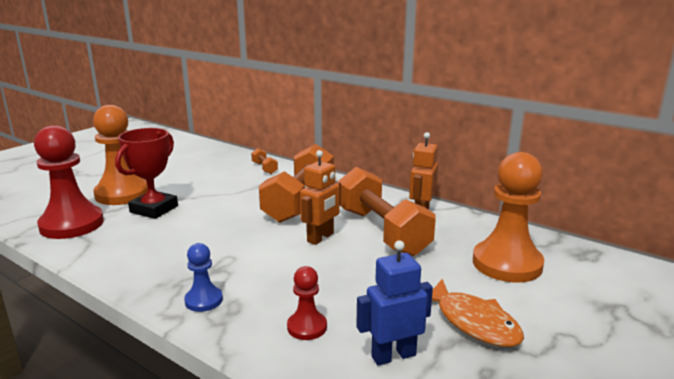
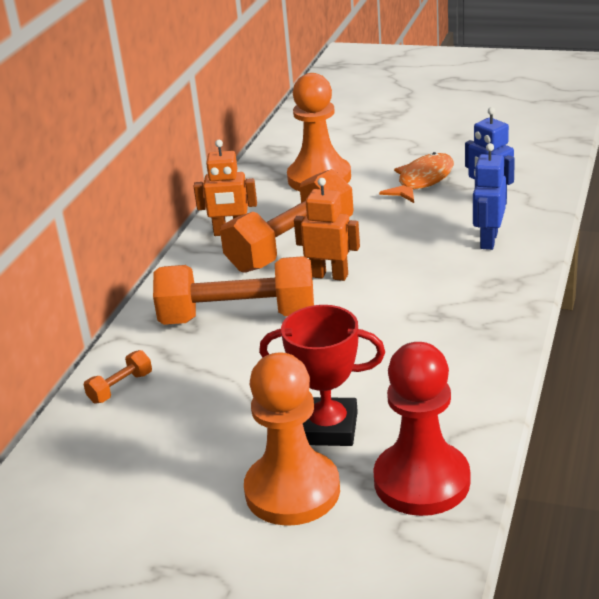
camera: 105 degrees left, 10 degrees up
blue pawn [184,243,223,312] -> none
red pawn [287,266,327,340] -> blue robot [473,143,506,250]

